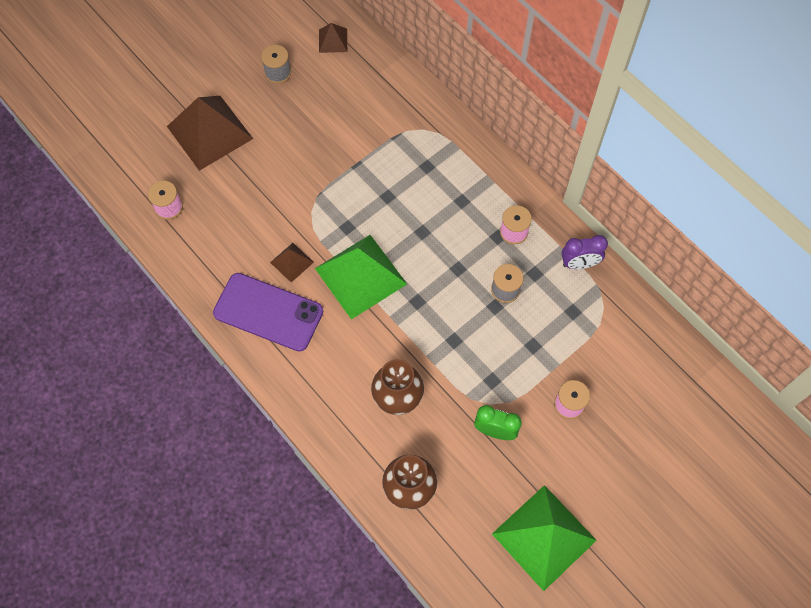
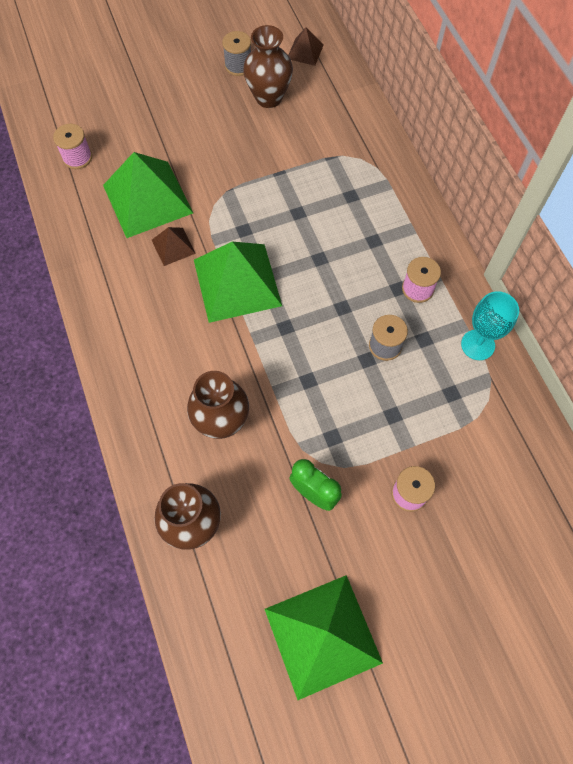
camera: 20 degrees right, 0 degrees up
brown pyramid [167,96,253,171] -> none
purple phone [213,273,323,352] -> none
purple clock [562,235,608,269] -> turquoise goblet [461,291,519,360]
none -> green pyramid [103,152,193,238]
none -> brown vase [243,25,293,108]

